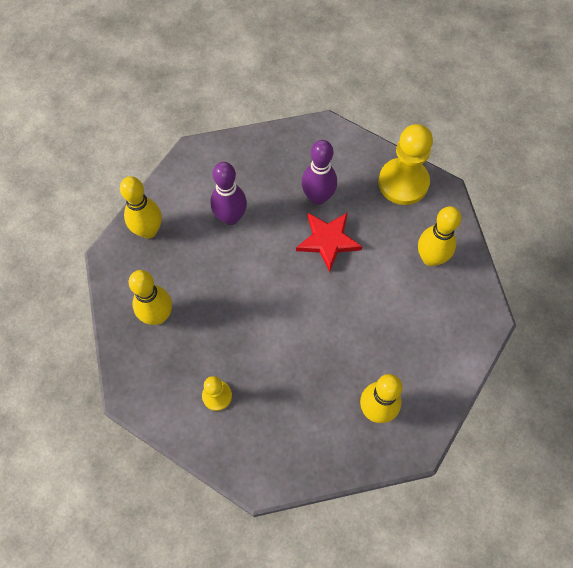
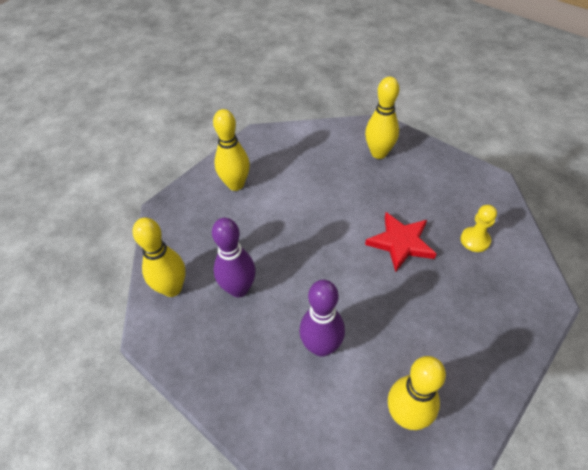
camera: 125 degrees left, 15 degrees down
yellow bowling pin [129,270,172,325] -> yellow bowling pin moved to [133,218,186,297]
red star [296,212,362,272] -> red star moved to [365,212,436,272]
yellow pawn [378,124,433,205] -> none

